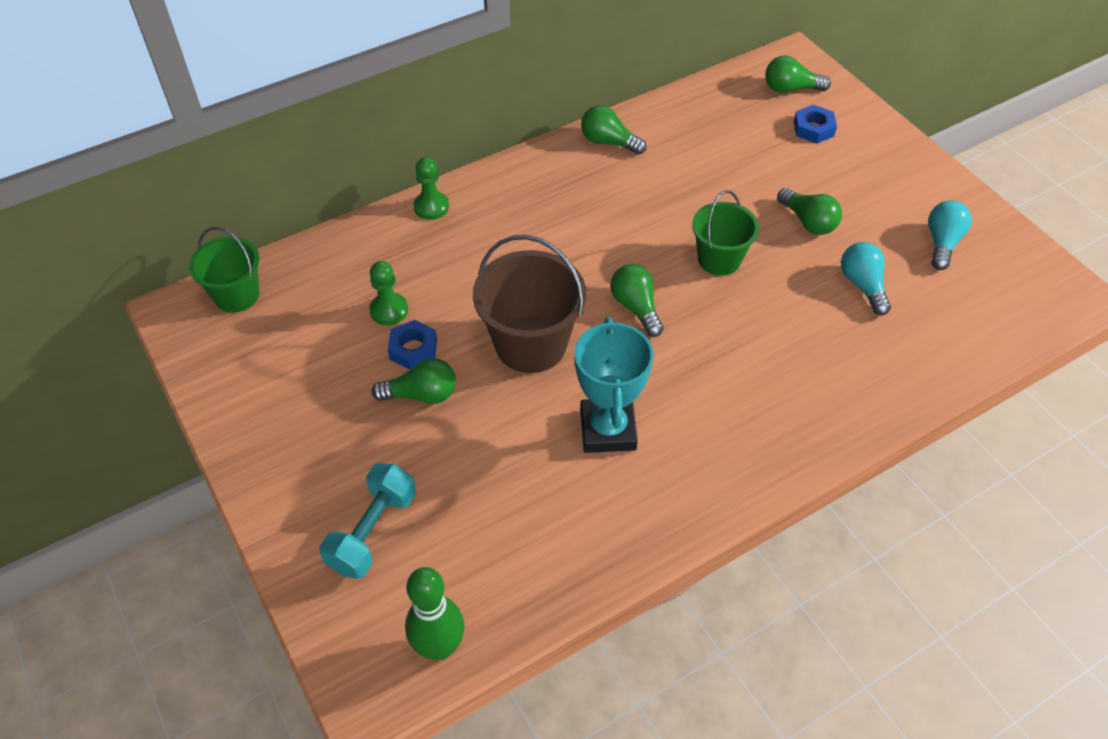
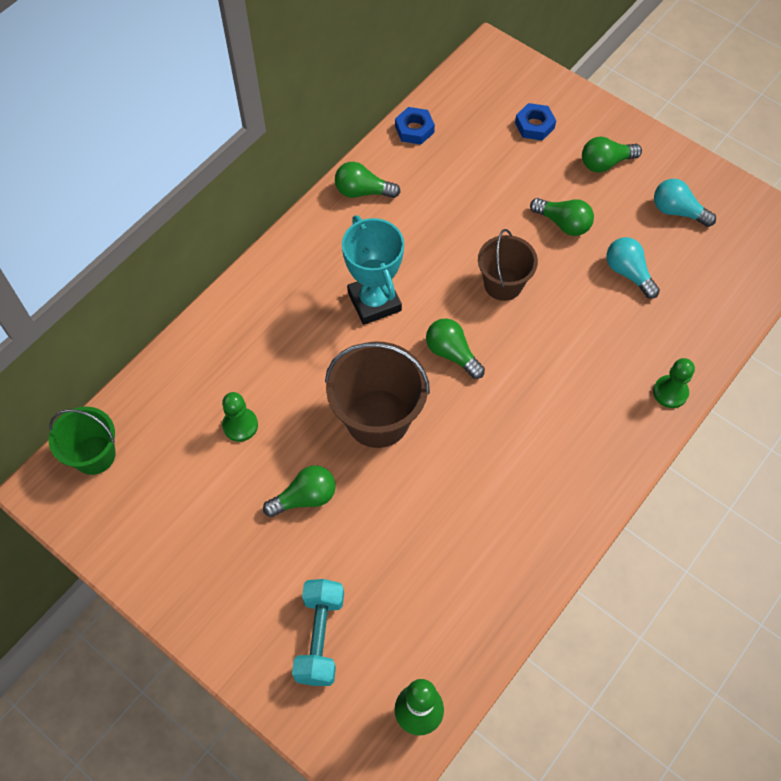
camera: 20 degrees left, 10 degrees up
blue nut [388,320,437,370] -> blue nut moved to [395,107,435,144]
green pawn [413,157,449,220] -> green pawn moved to [653,358,695,408]
turquoise trophy [574,317,653,453] -> turquoise trophy moved to [342,215,404,325]
green bucket [692,190,759,276] -> brown bucket [478,229,538,301]
green light bulb [765,56,831,93] -> green light bulb moved to [582,137,642,172]
turquoise light bulb [928,200,972,270] -> turquoise light bulb turned 60 degrees counterclockwise [654,179,716,227]

